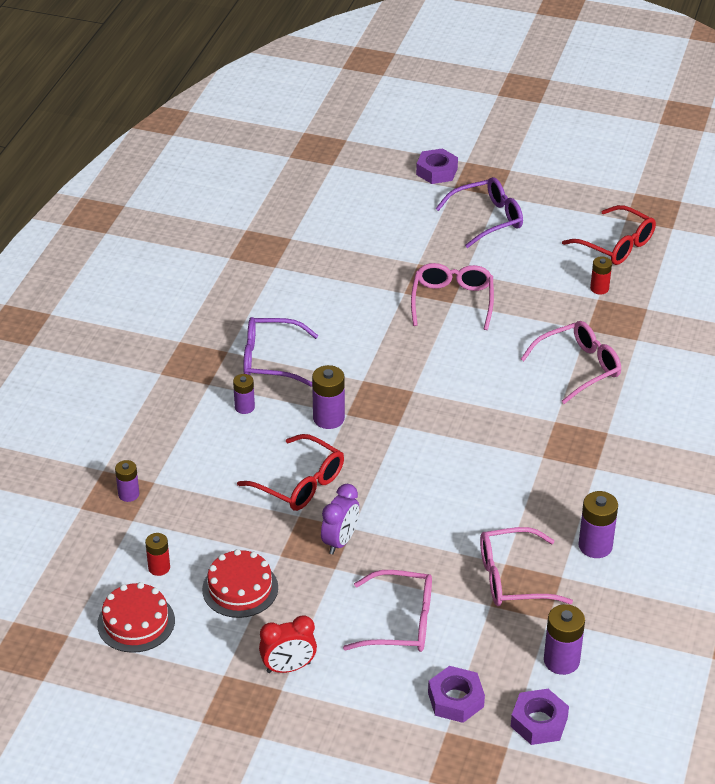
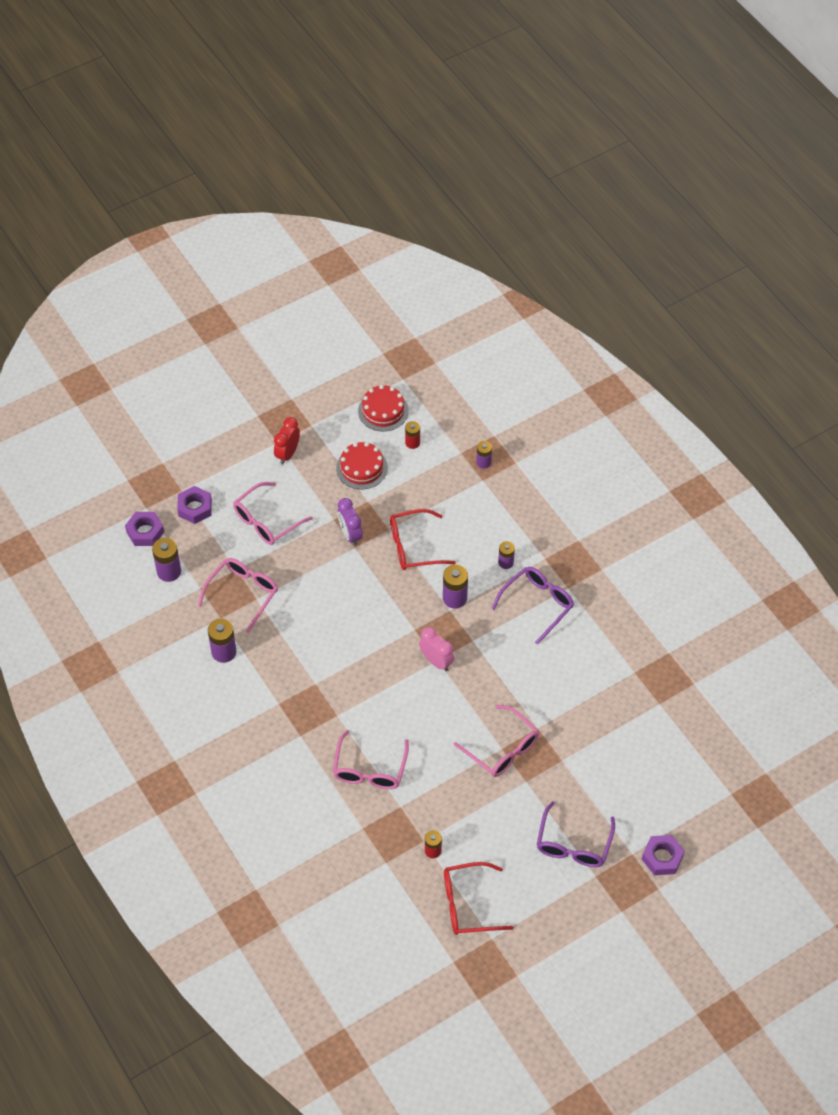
camera: 130 degrees right, 15 degrees up
none -> pink clock [419,627,454,671]

